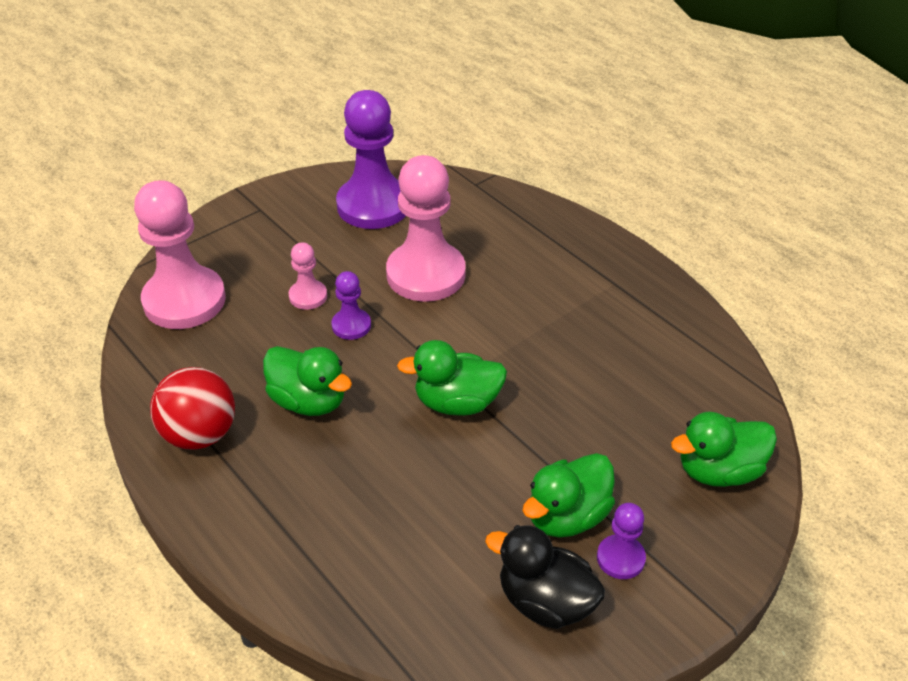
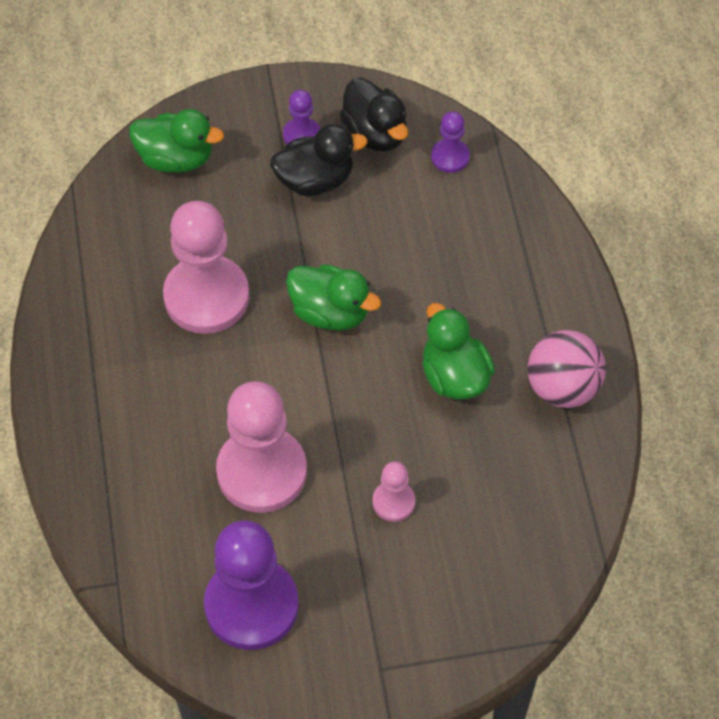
camera: 150 degrees left, 15 degrees up
pink pawn [134,180,226,329] -> pink pawn moved to [163,201,250,334]
red ball [150,367,235,450] -> pink ball [527,330,606,408]
purple pawn [331,271,371,340] -> purple pawn moved to [431,111,470,173]
green duck [522,453,615,537] -> black duck [270,124,368,196]

